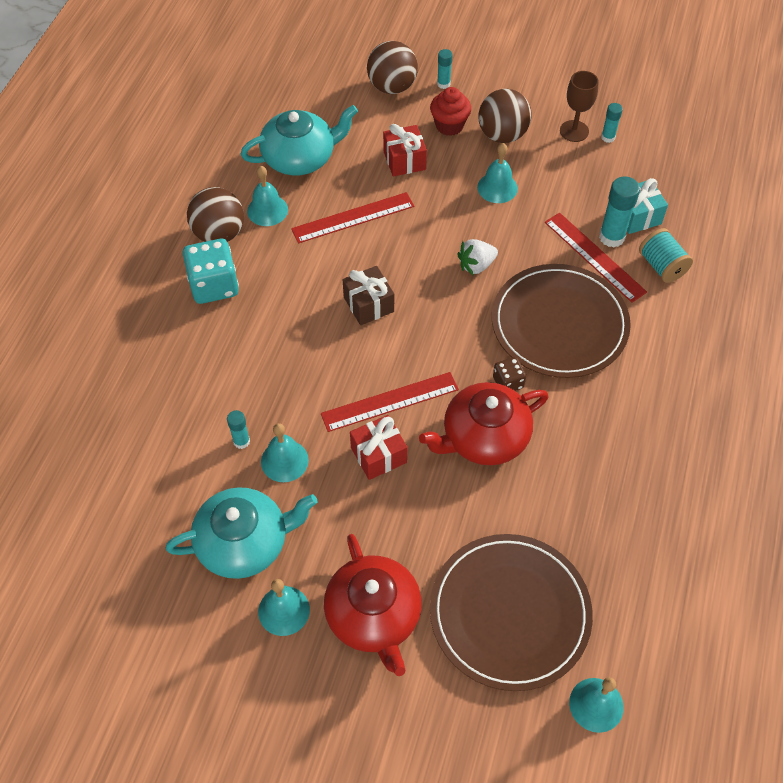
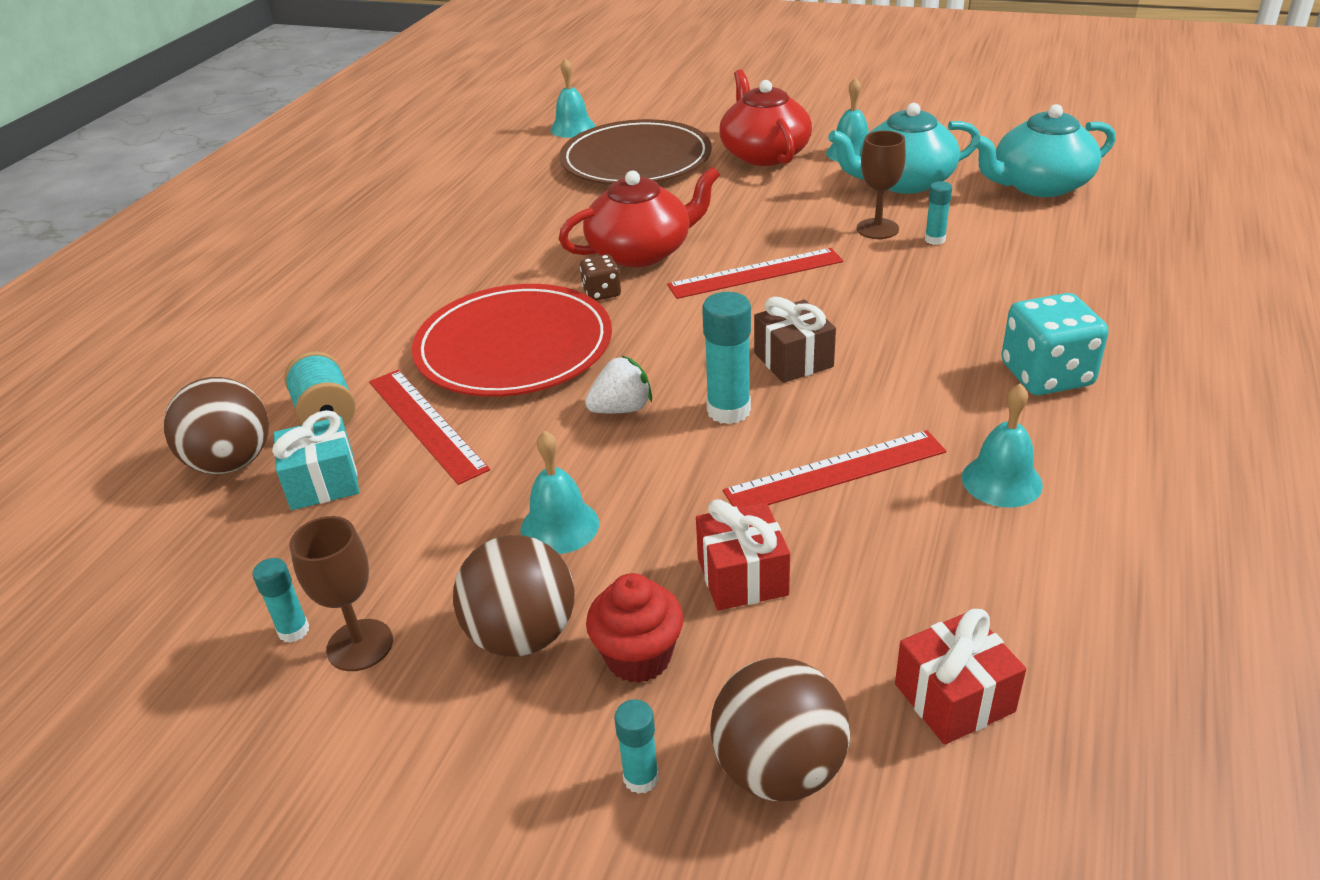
camera: 175 degrees left, 20 degrees down
brown ball [187,187,244,242] -> brown ball moved to [164,377,269,474]
turquoise teapot [241,105,358,175] -> turquoise teapot moved to [972,104,1115,197]
turquoise bell [261,423,309,482] -> brown goblet [857,131,906,239]
red gift [350,415,407,480] -> red gift moved to [895,609,1026,745]
brown plate [492,264,631,378] -> red plate [412,284,612,397]
turquoise glue stick [599,177,640,248] -> turquoise glue stick moved to [702,292,751,424]

